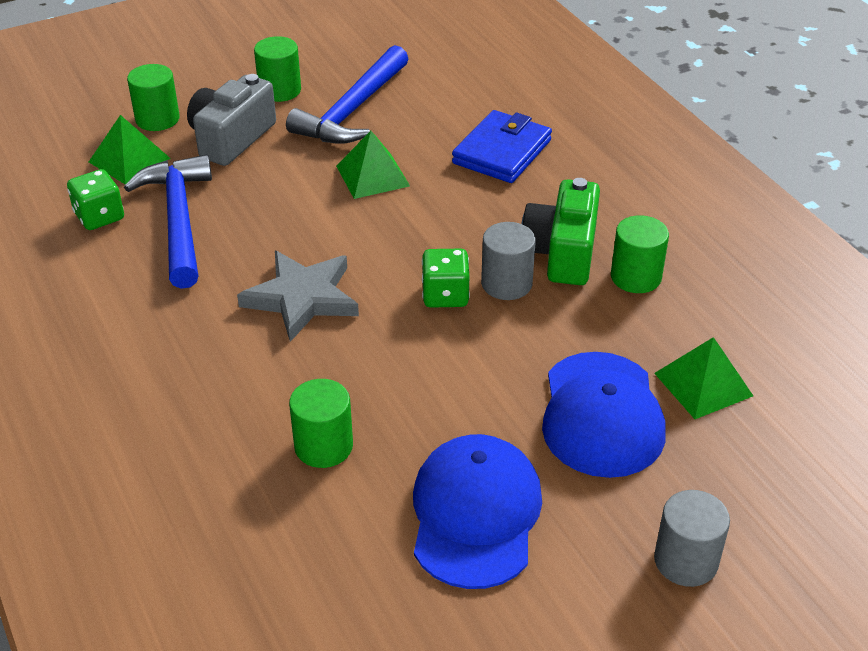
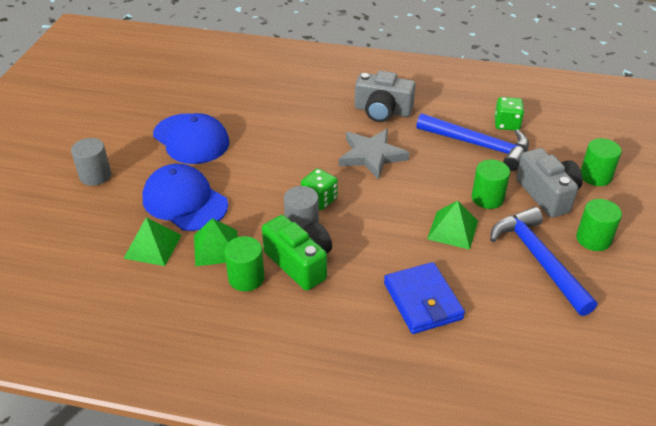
camera: 130 degrees right, 0 degrees up
green pyramid [89,115,171,185] -> green pyramid moved to [194,218,238,266]
green cylinder [289,379,353,468] -> green cylinder moved to [472,159,510,209]
none -> grey camera [355,71,416,122]

